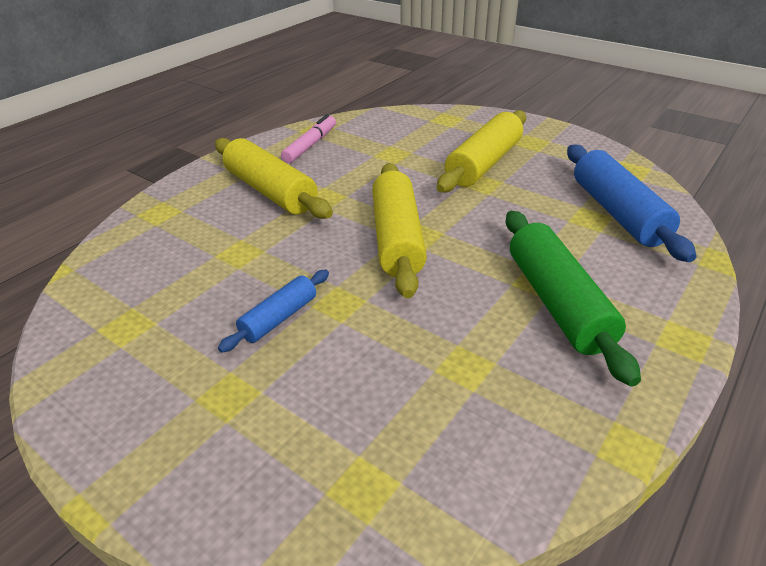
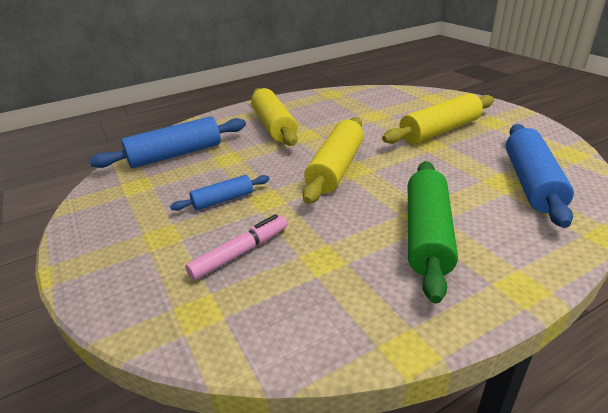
camera: 25 degrees right, 5 degrees down
pink marker [281,114,336,163] -> pink marker moved to [185,214,287,280]
none -> blue rolling pin [89,116,246,168]

